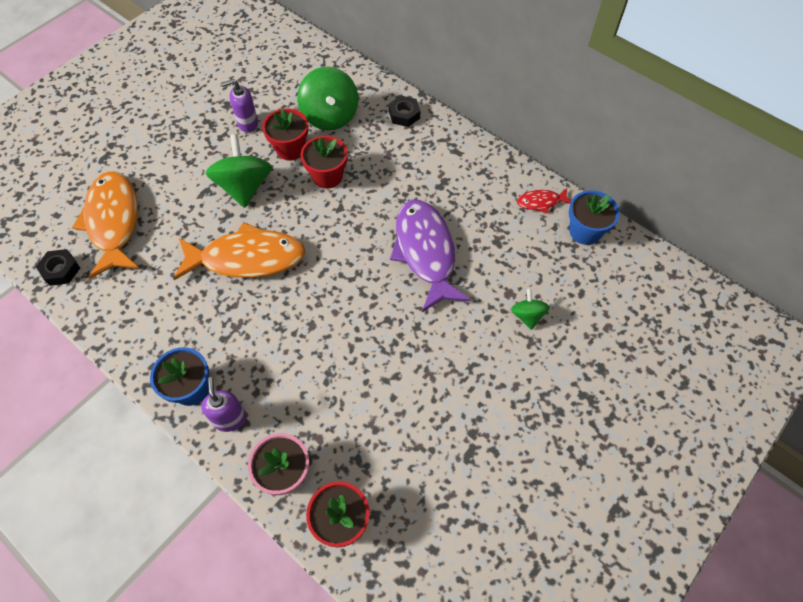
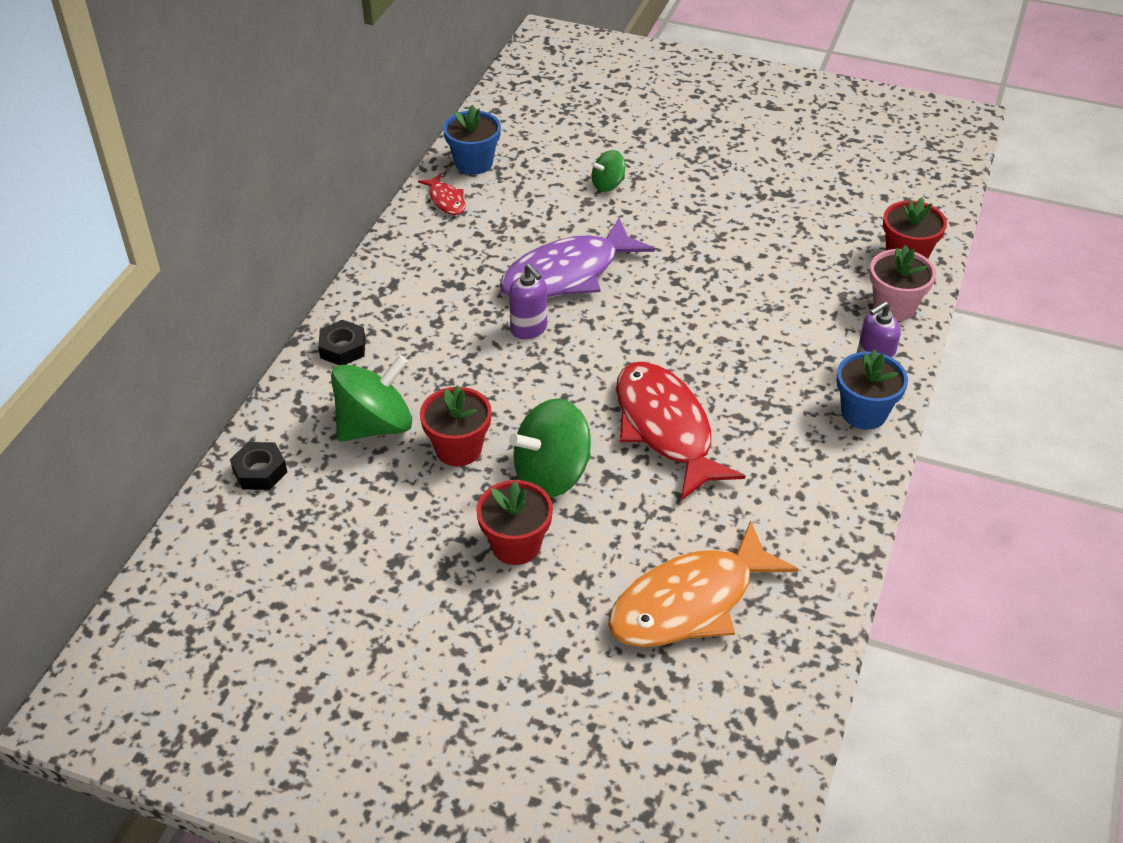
camera: 110 degrees left, 15 degrees down
black nut [36,249,80,286] -> black nut moved to [230,442,287,490]
orange fish [173,222,305,280] -> red fish [616,361,745,501]
purple soap dispenser [221,79,258,132] -> purple soap dispenser moved to [509,264,547,339]
red flower pot [300,136,348,189] -> red flower pot moved to [476,480,553,565]

